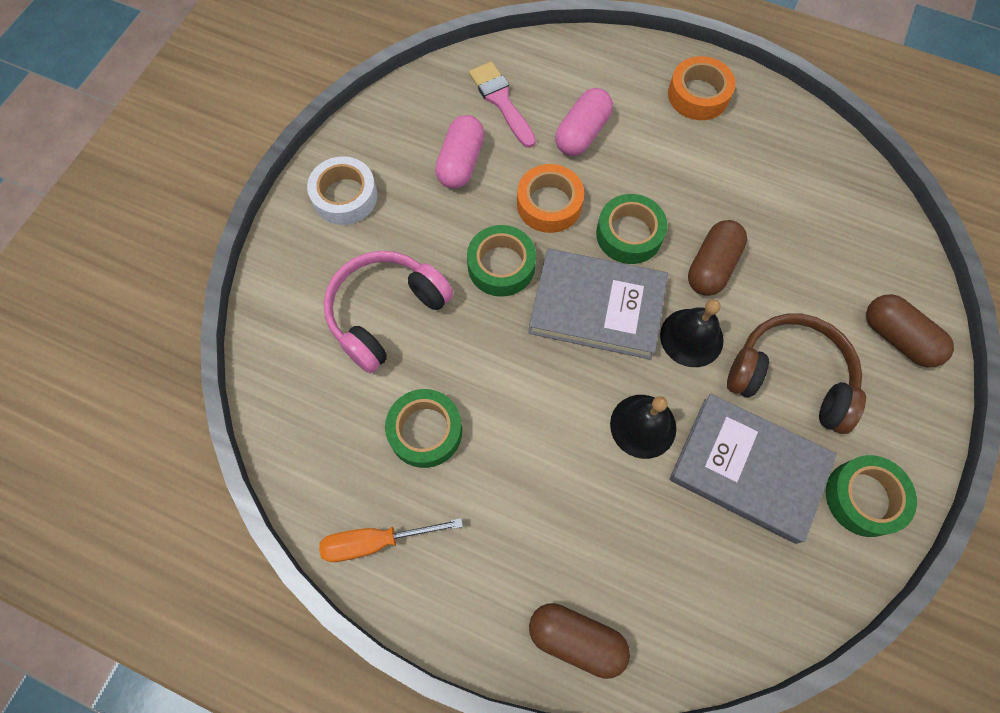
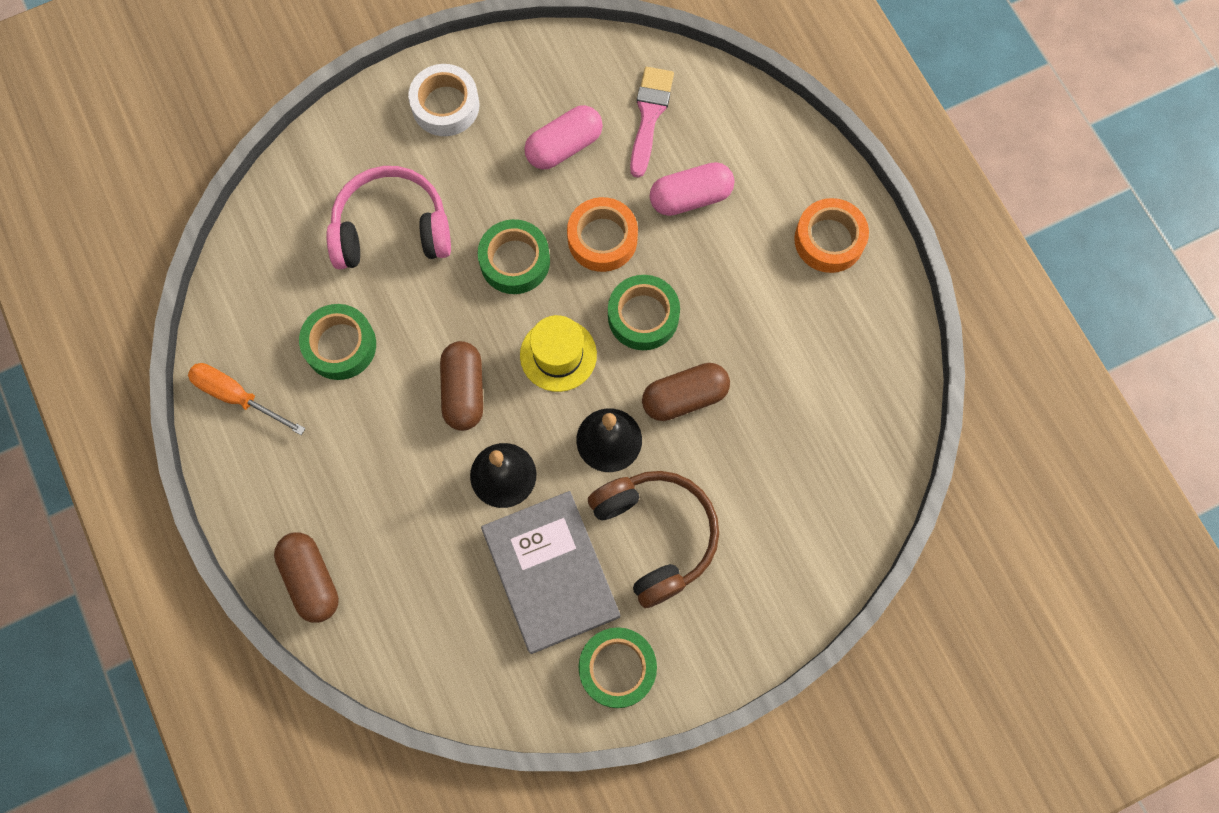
camera: 40 degrees right, 5 degrees up
grey book [528,249,668,360] -> yellow hat [520,315,597,392]
brown capsule [866,294,954,367] -> brown capsule moved to [440,341,483,431]

